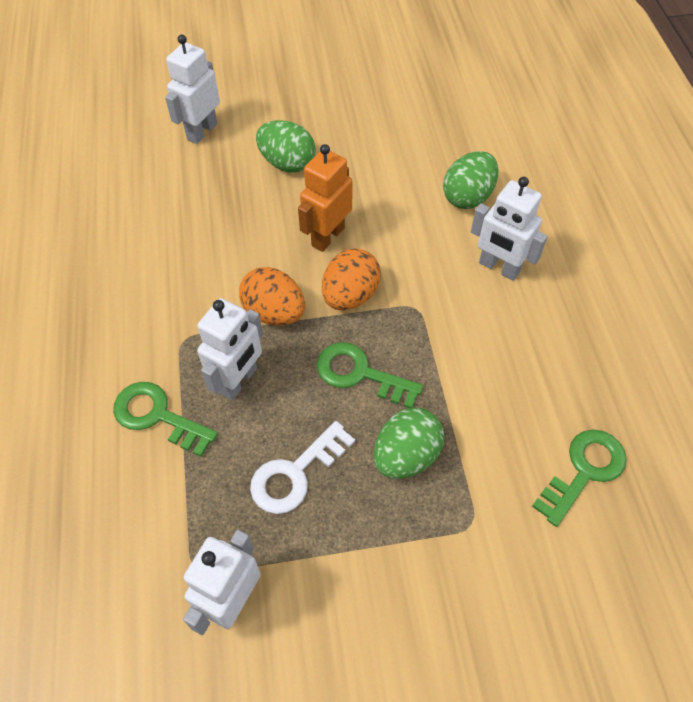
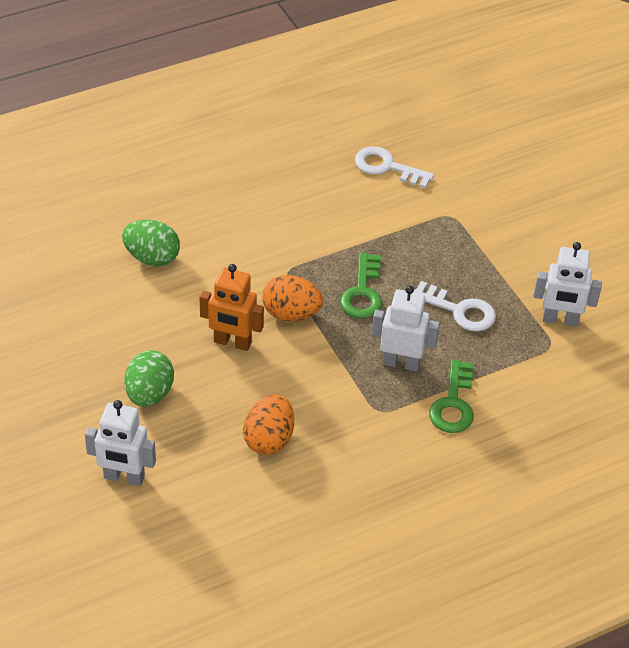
camera: 110 degrees left, 10 degrees down
orange egg [239,267,305,326] -> orange egg moved to [243,394,294,455]
green egg [374,407,444,479] -> none
white robot [471,177,548,281] -> none
green key [532,430,627,527] -> white key [355,146,434,188]

